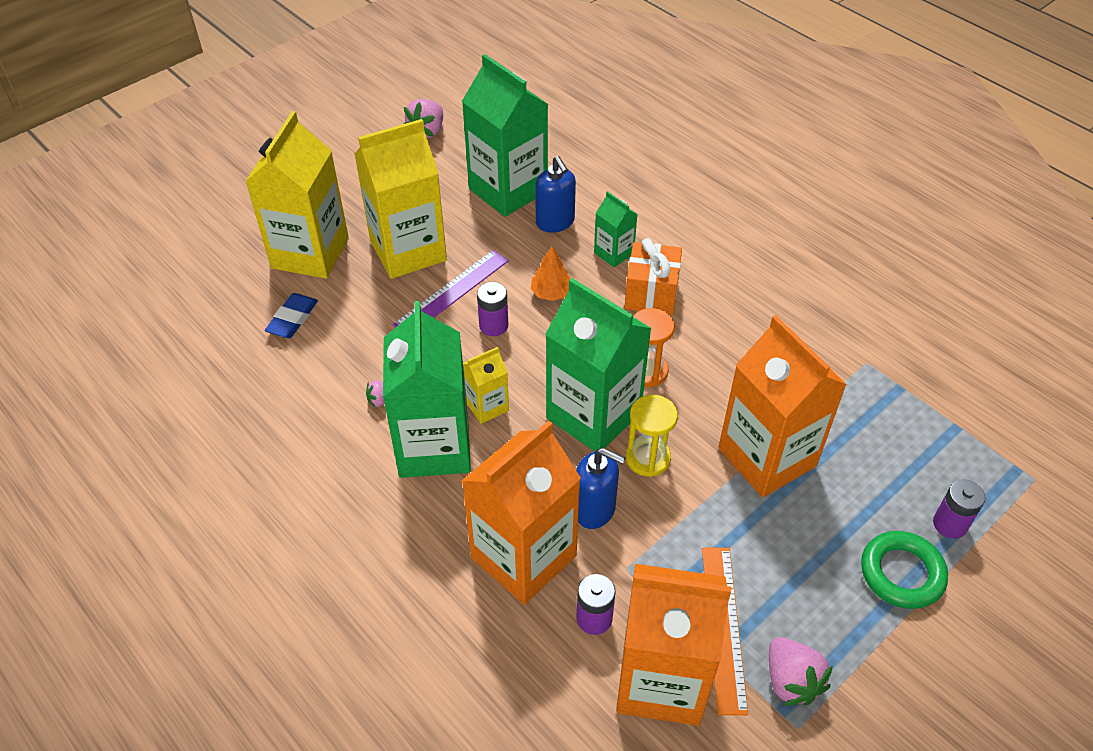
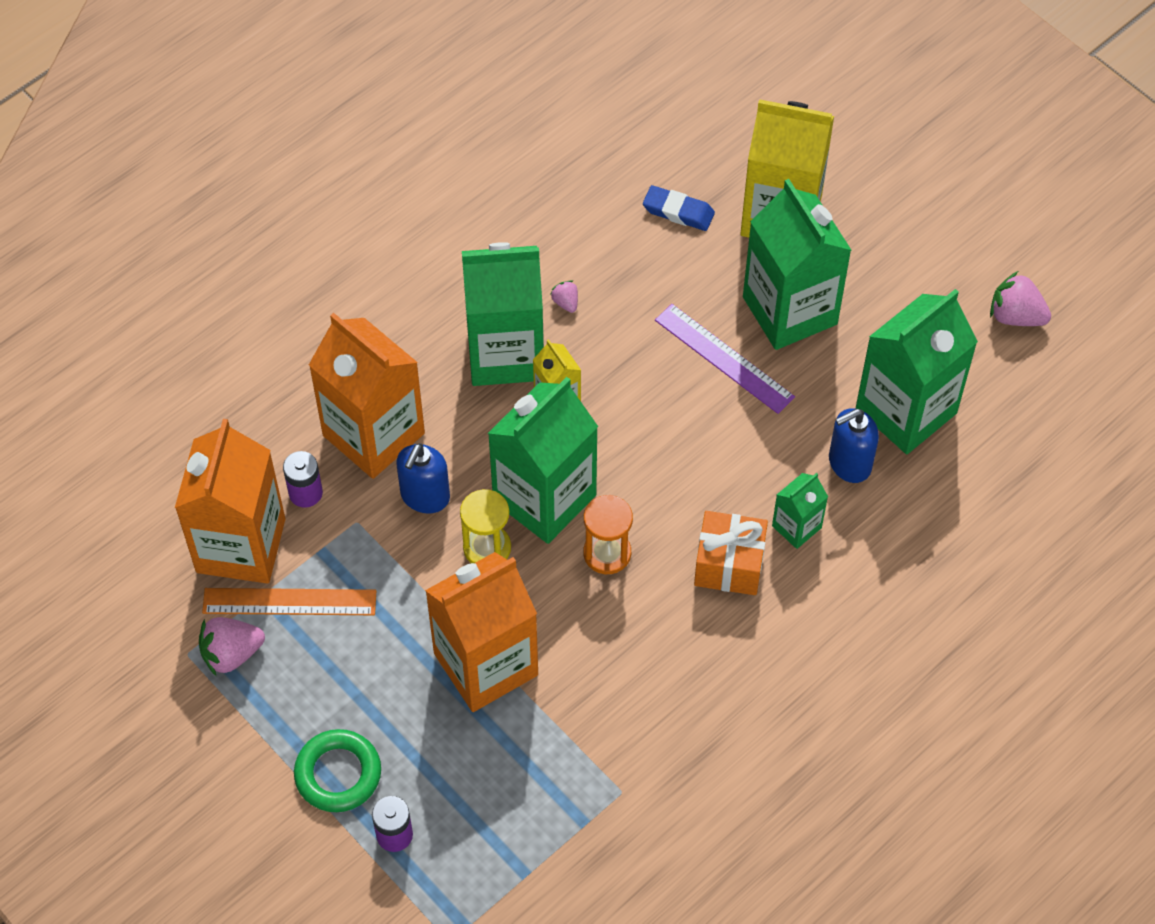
camera: 90 degrees right, 10 degrees up
yellow carton [354,119,447,279] -> green carton [743,179,851,350]
purple battery [477,282,508,336] -> none
orange tree [531,247,570,301] -> none

